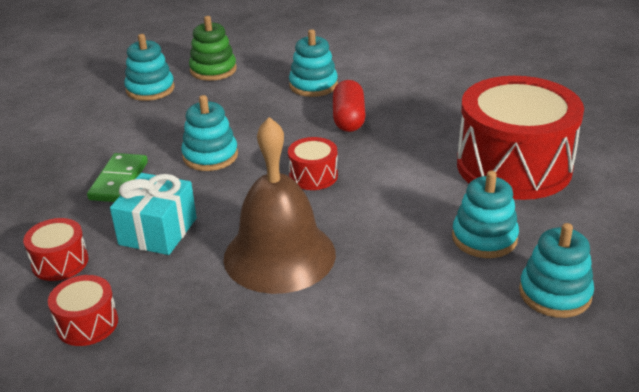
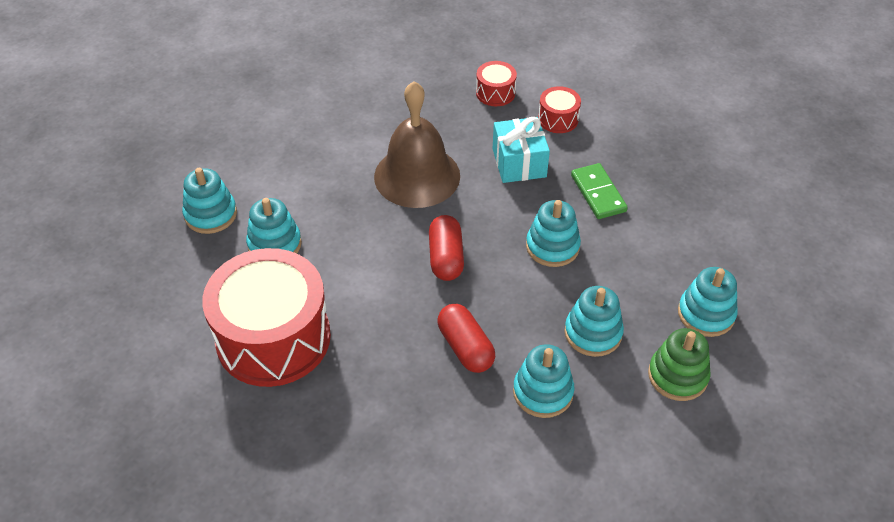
camera: 150 degrees right, 15 degrees up
red drum [288,137,338,190] -> red capsule [429,215,464,281]
none -> turquoise stacking toy [564,286,624,357]

